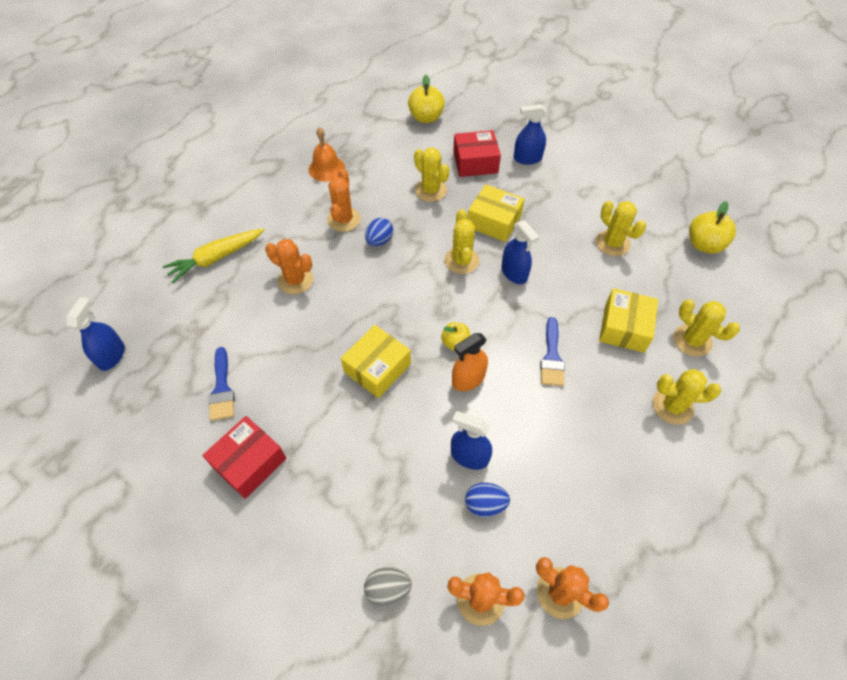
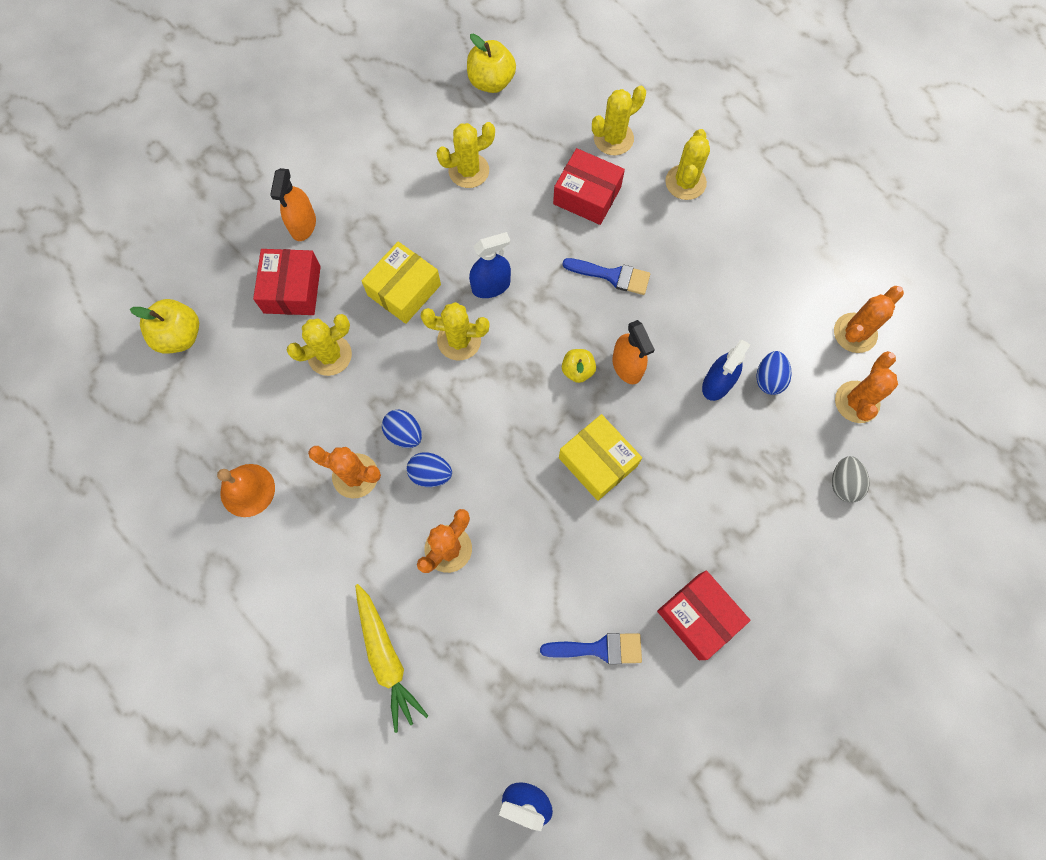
camera: 80 degrees left, 15 degrees up
blue spray bottle [514,104,547,165] -> orange spray bottle [270,168,316,241]
yellow box [599,288,658,353] -> red box [553,148,625,225]
none -> blue egg [407,452,452,487]

